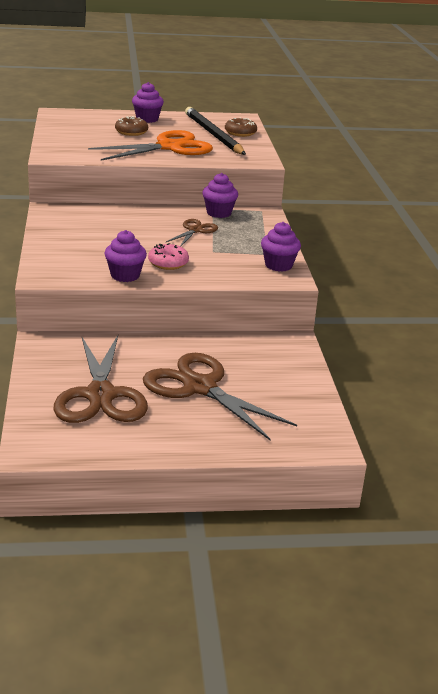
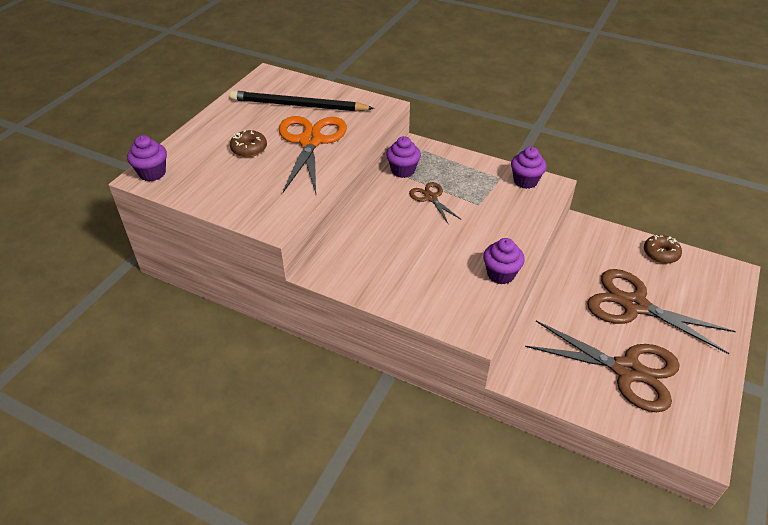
camera: 55 degrees left, 15 degrees up
purple cupcake [132,82,164,123] -> purple cupcake moved to [127,135,167,181]
brown scissors [143,353,297,440] -> brown scissors turned 45 degrees clockwise [587,269,736,354]
pink donut [148,243,189,270] -> none
brown donut [225,117,257,137] -> brown donut moved to [644,235,682,264]

